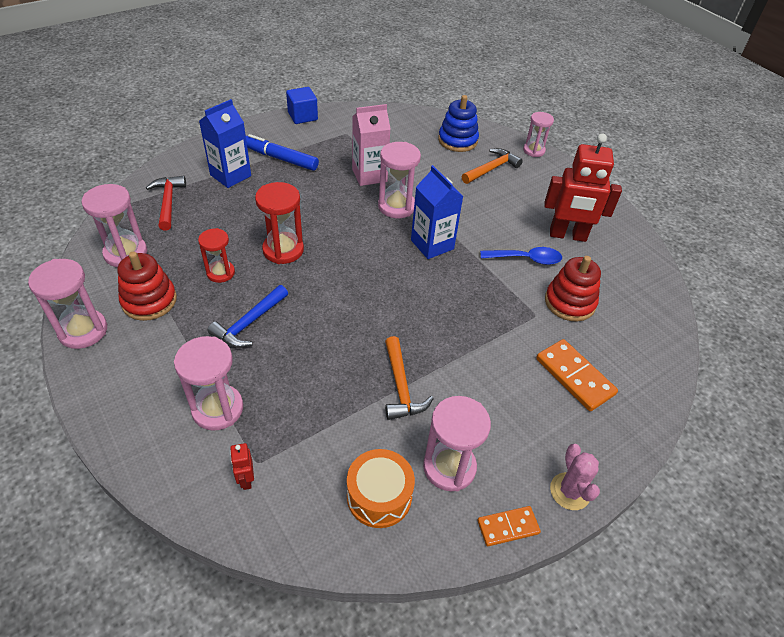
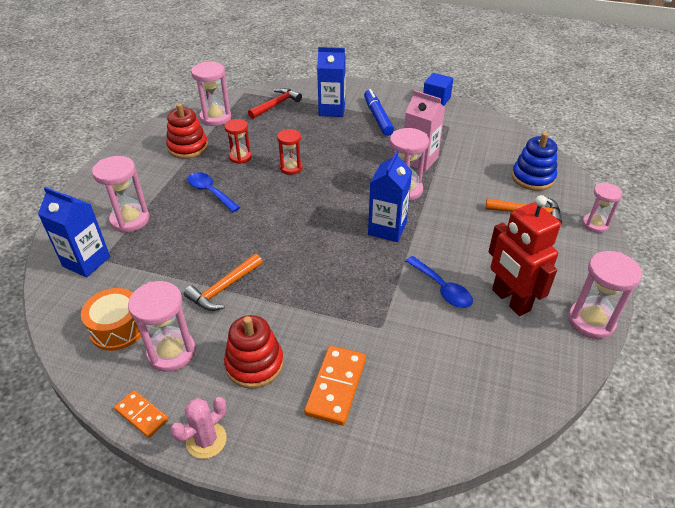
camera: 55 degrees right, 5 degrees down
pink hourglass [28,259,107,349] -> pink hourglass moved to [568,251,642,339]
blue hammer [207,285,288,348] -> blue spoon [188,172,240,212]
red robot [230,443,254,490] -> blue carton [38,187,110,277]
red hourglass [255,182,304,264] -> red hourglass [277,129,303,175], size x0.66
red stacking toy [545,256,601,322] -> red stacking toy moved to [224,315,284,389]

